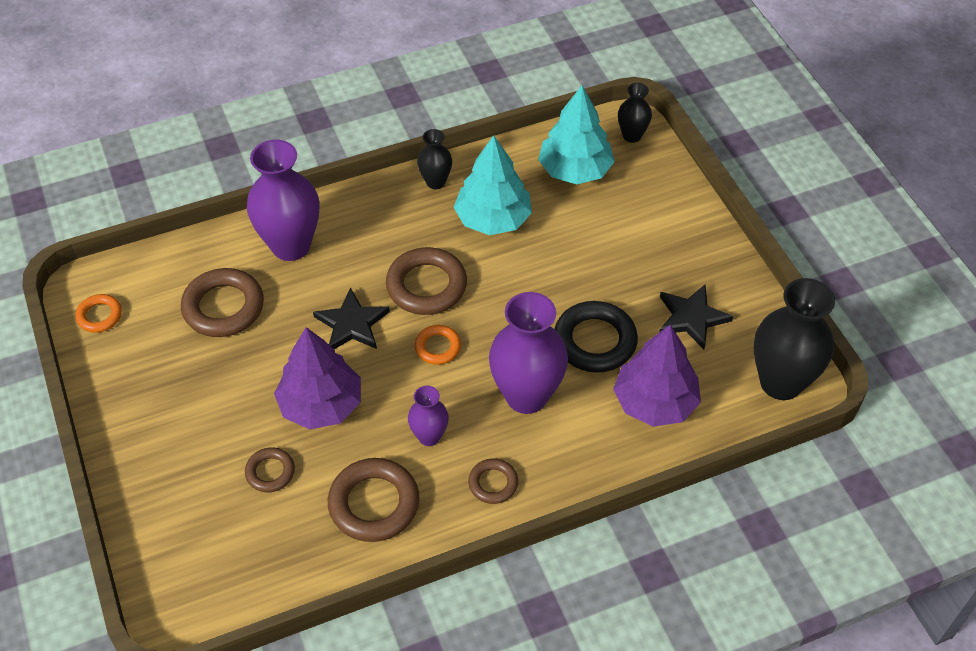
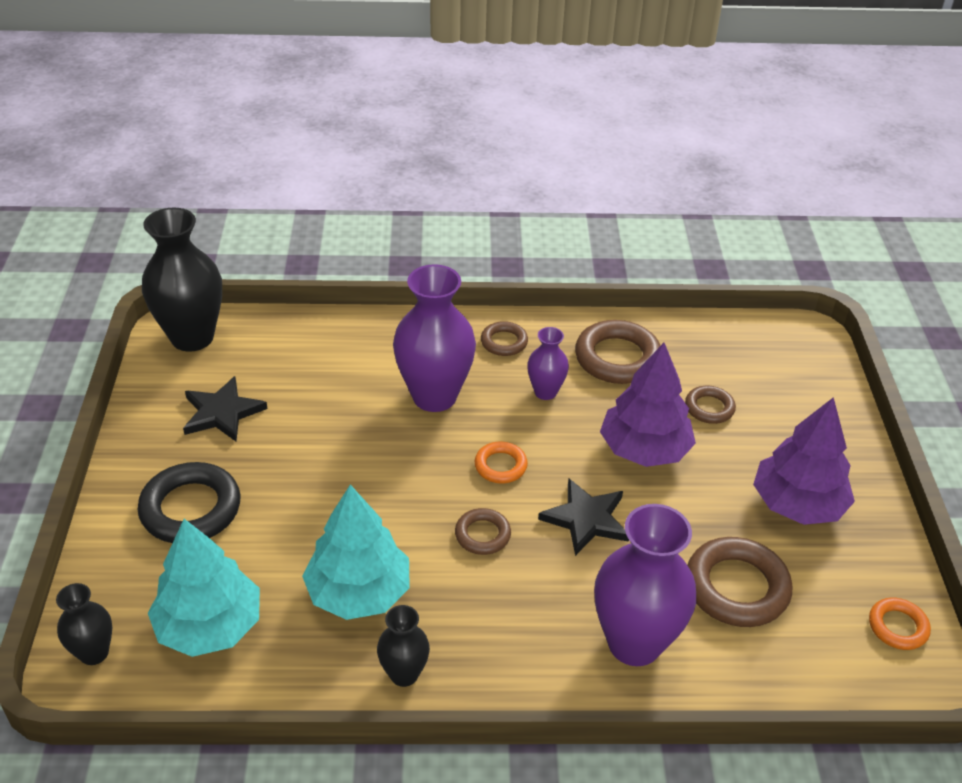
camera: 160 degrees left, 10 degrees down
brown ring [386,247,467,315] -> brown ring [455,508,511,555], size x0.55
black ring [554,301,638,373] -> black ring moved to [138,462,241,543]
purple tree [613,325,701,427] -> purple tree moved to [753,397,855,525]

